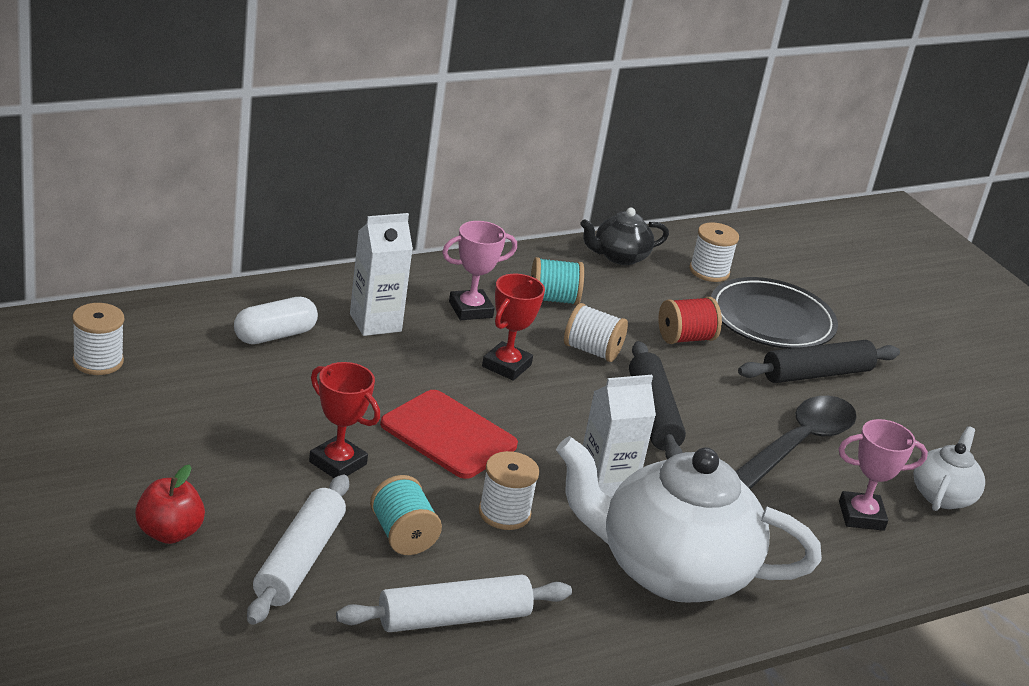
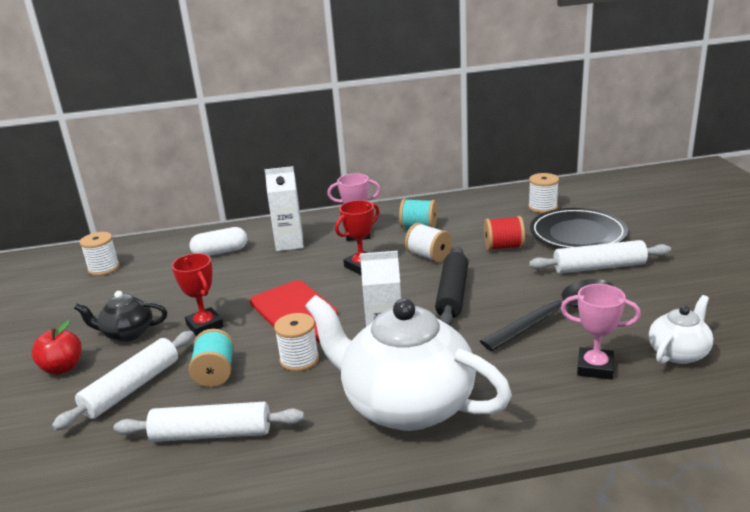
camera: 25 degrees right, 5 degrees down
black teapot [580,208,669,265] -> black teapot moved to [74,291,167,342]
black rolling pin [738,340,900,383] -> white rolling pin [529,240,671,273]

